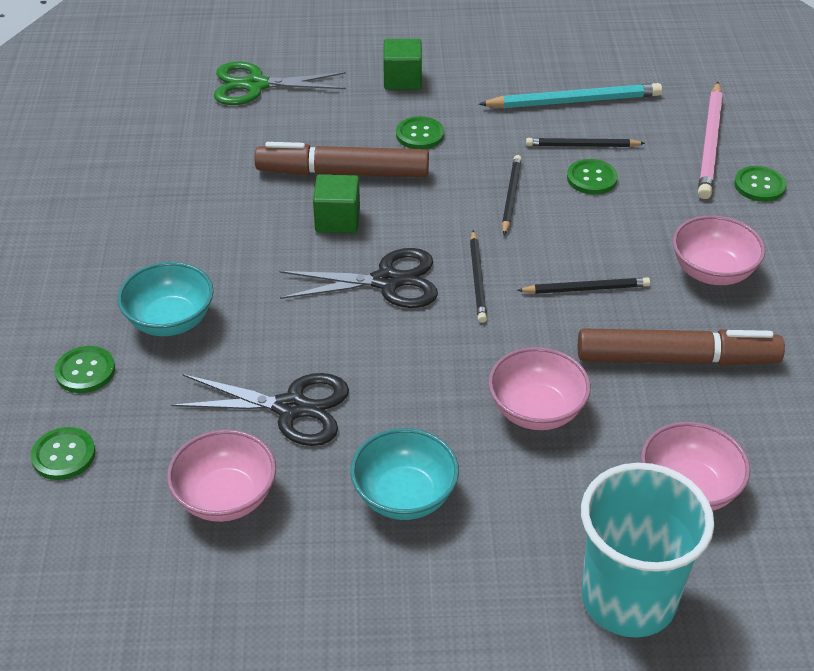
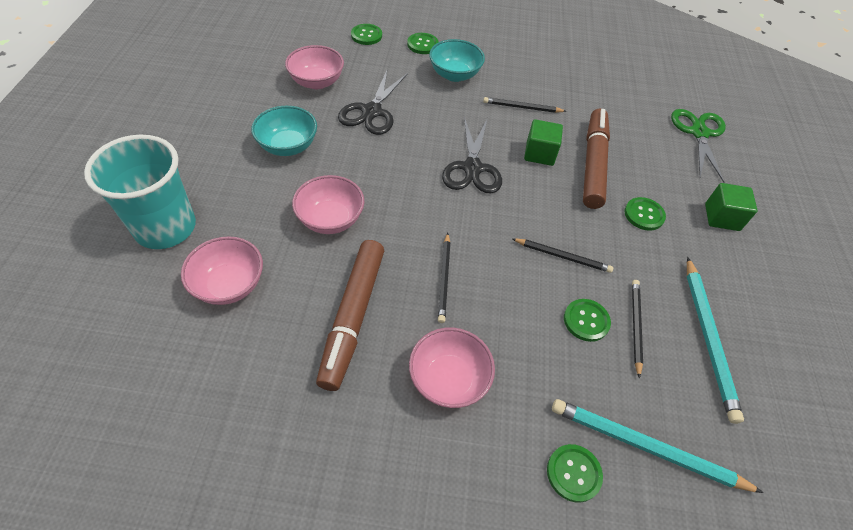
camera: 95 degrees right, 10 degrees up
black pencil [470,231,487,323] -> black pencil moved to [483,97,567,113]
pink pencil [698,82,723,199] -> turquoise pencil [552,399,764,493]

